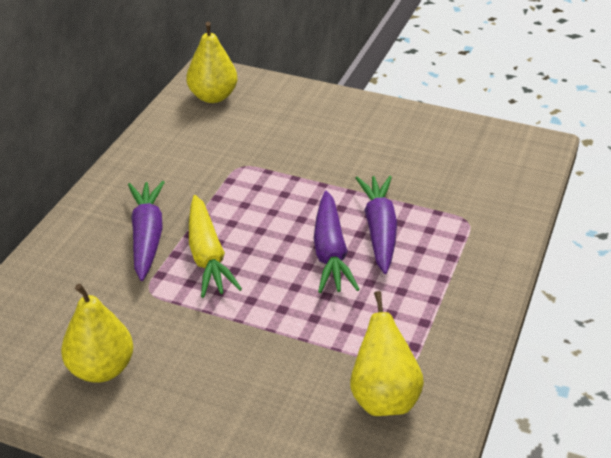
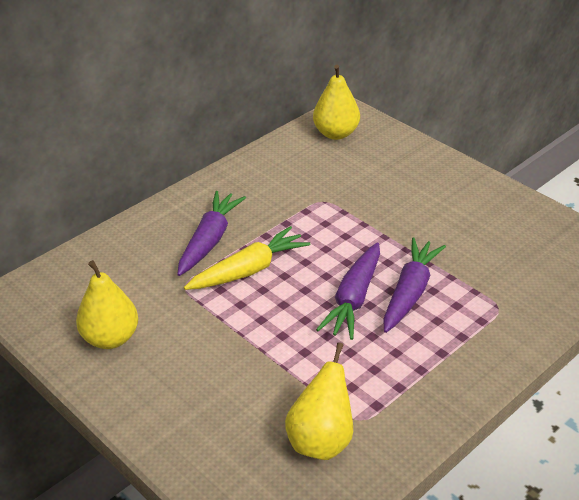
camera: 25 degrees right, 0 degrees up
yellow carrot [189,195,242,298] -> yellow carrot turned 135 degrees counterclockwise [184,226,310,290]

